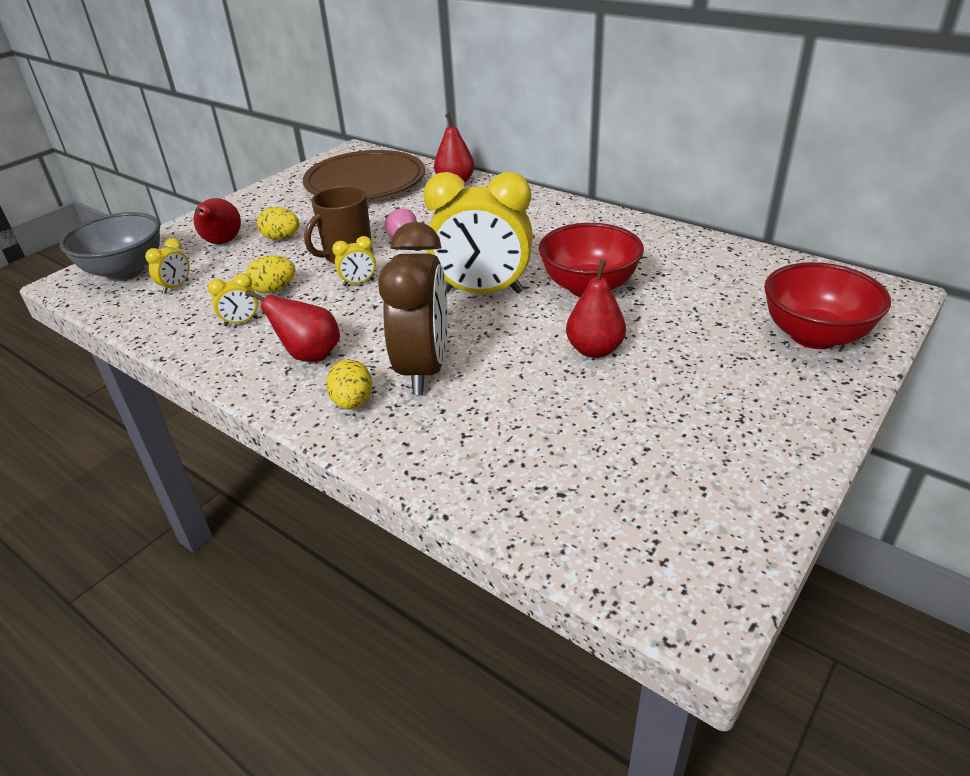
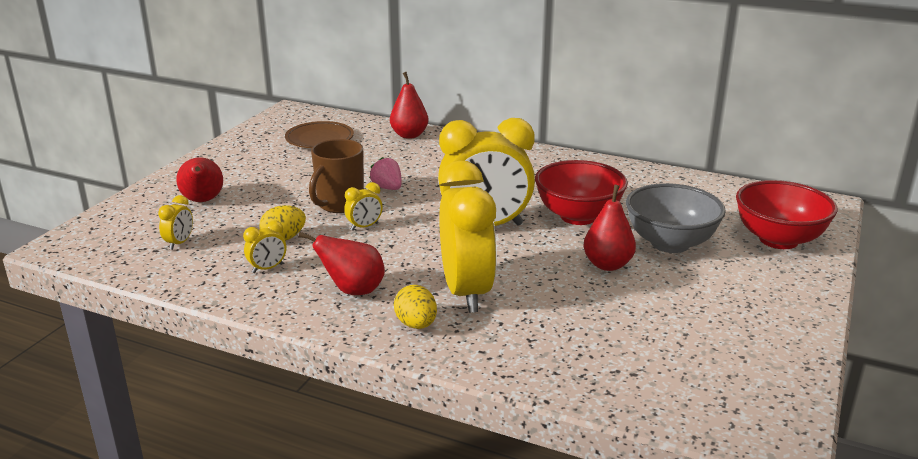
camera: 15 degrees left, 10 degrees down
grey bowl [60,212,160,281] -> grey bowl moved to [626,183,726,253]
yellow egg [257,207,299,240] -> none
brown plate [303,150,425,200] -> brown plate [285,121,354,148], size x0.57
brown clock [378,222,448,395] -> yellow clock [439,161,497,313]

